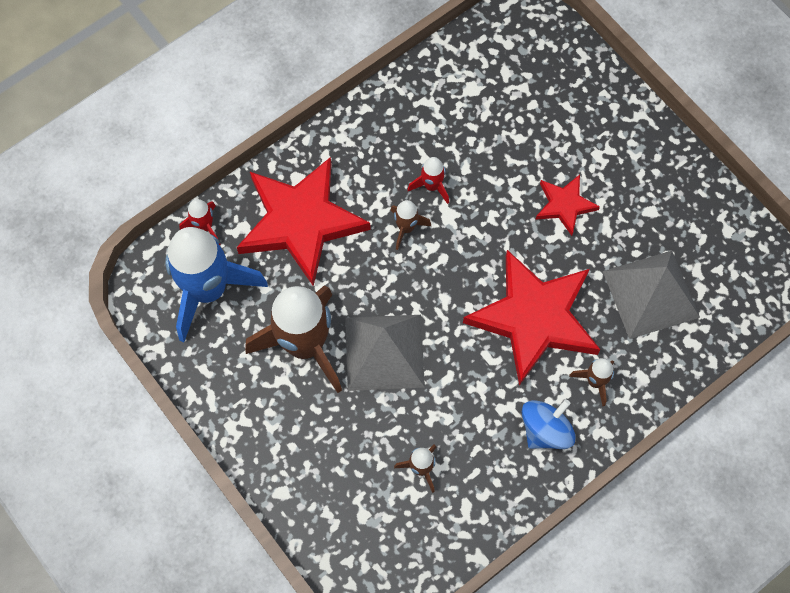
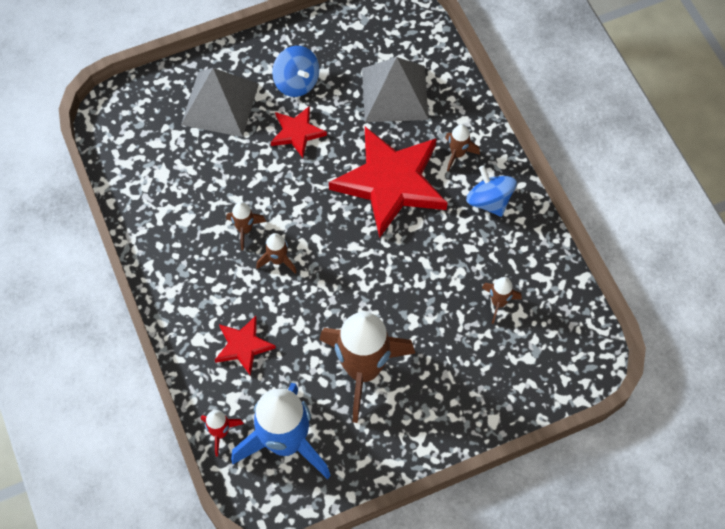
camera: 75 degrees left, 5 degrees down
red star [237,157,371,286] -> red star [215,316,276,376], size x0.49
grey pyramid [345,315,425,391] -> grey pyramid moved to [181,68,259,137]
red rocket [407,157,449,204] -> brown rocket [226,202,266,251]
none -> blue spinning top [272,46,319,97]

